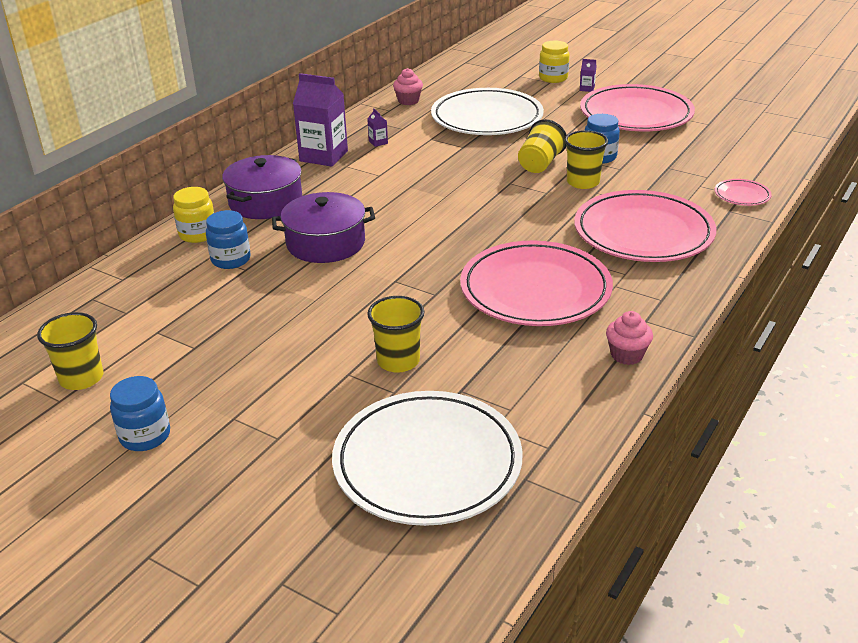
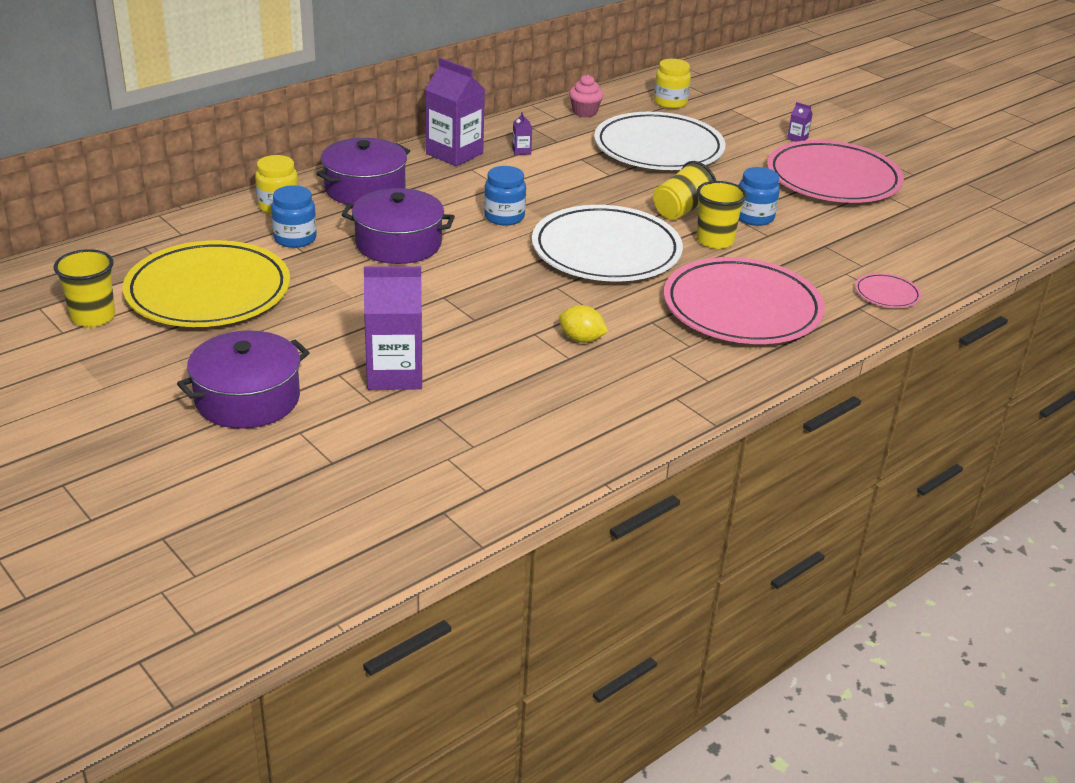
camera: 15 degrees right, 0 degrees up
blue jar [110,376,170,451] -> blue jar moved to [484,166,526,226]
white plate [332,391,523,526] -> white plate moved to [532,205,683,281]
yellow cup [367,296,425,373] -> purple carton [364,266,422,390]
pink plate [460,240,613,326] -> yellow lemon [559,305,608,343]
yellow jar [539,41,570,83] -> yellow jar moved to [654,59,691,109]
pink cupcake [606,311,653,365] -> none
none -> yellow plate [123,240,290,327]
none -> purple pot [177,330,310,429]

